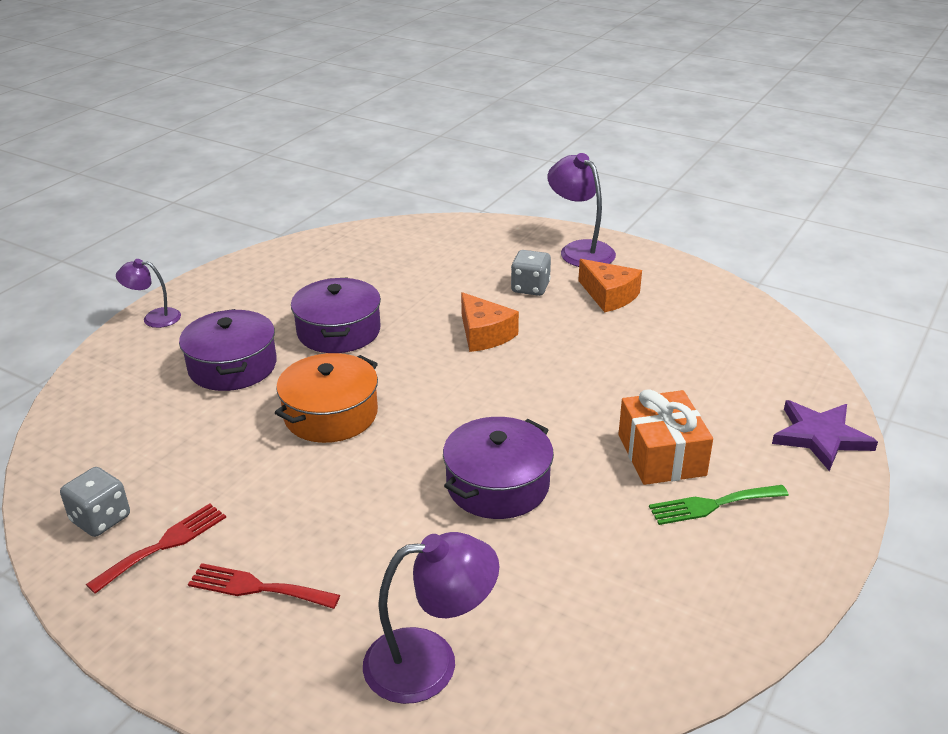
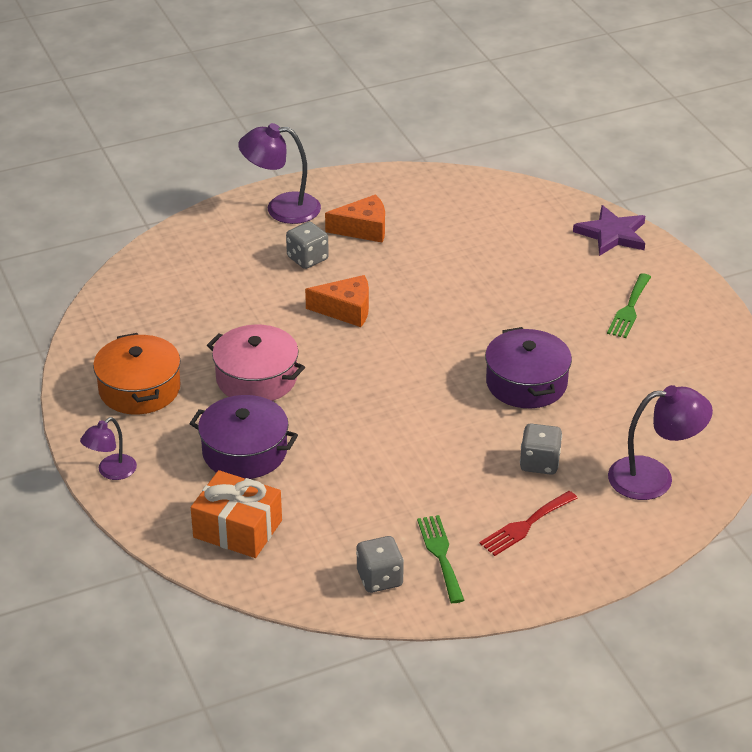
camera: 55 degrees left, 5 degrees up
red fork [86,503,226,594] -> green fork [417,515,464,603]
orange pot [275,353,378,443] -> orange pot moved to [93,333,181,414]
purple pot [291,278,381,353] -> pink pot [207,324,305,401]
purple lamp [363,532,500,704] -> purple lamp turned 60 degrees clockwise [608,385,713,500]
orange gift [618,389,713,485] -> orange gift moved to [191,470,282,558]
none -> grey dice [520,423,562,475]

